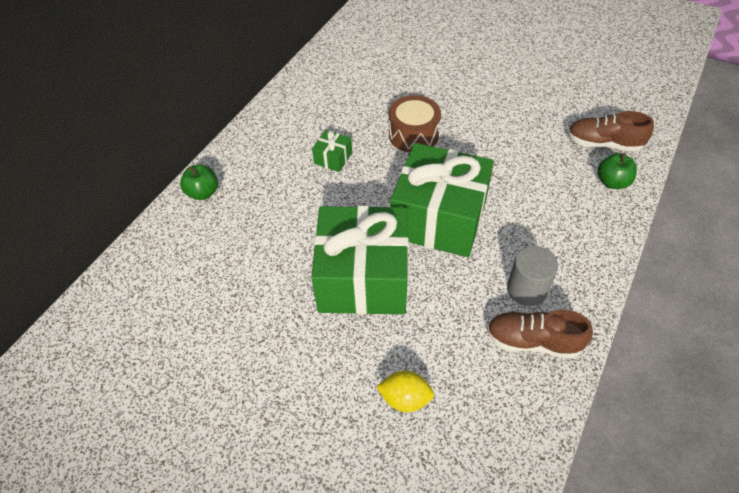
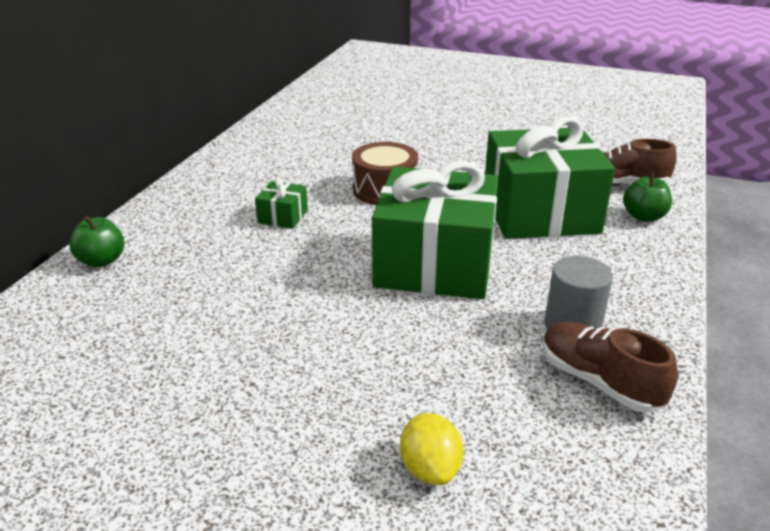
camera: 10 degrees left, 20 degrees down
green gift [311,206,409,315] -> green gift moved to [485,116,615,239]
yellow lemon [376,371,434,412] -> yellow lemon turned 75 degrees clockwise [400,413,464,485]
brown shoe [487,310,593,359] -> brown shoe turned 45 degrees clockwise [543,321,678,413]

